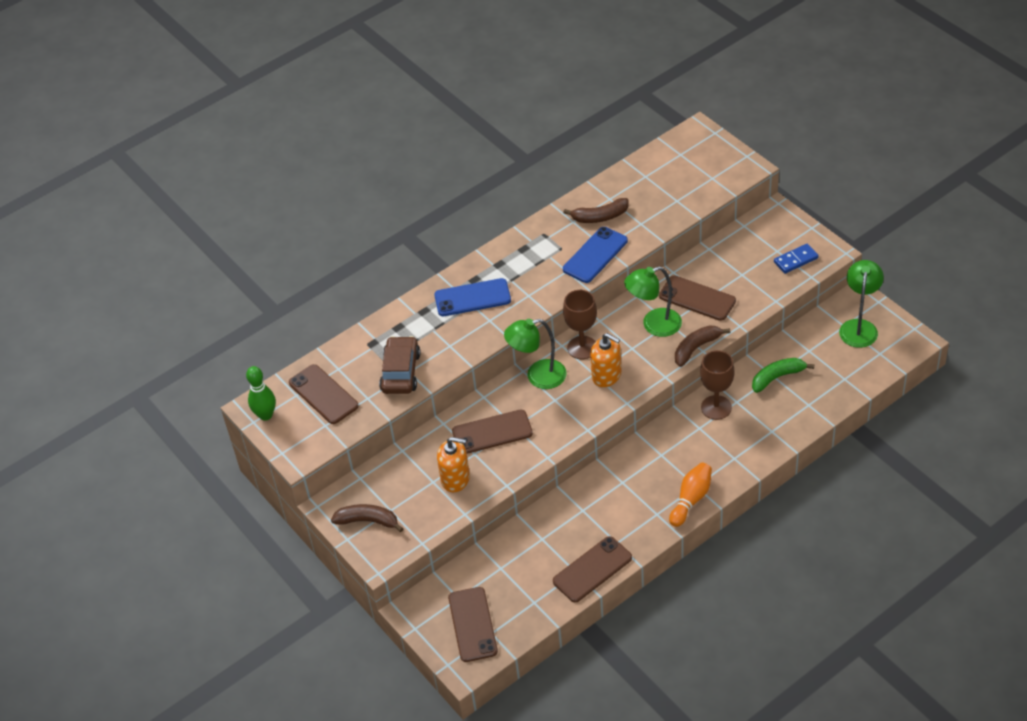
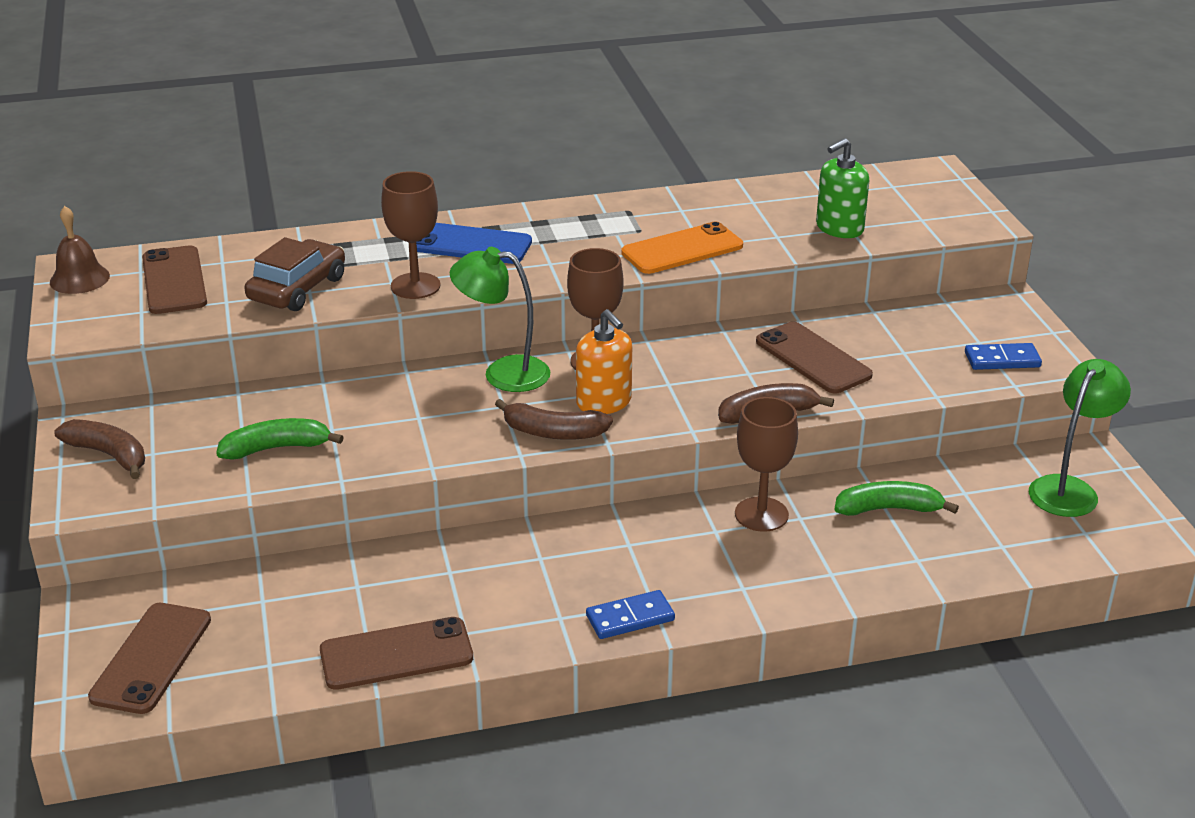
camera: 20 degrees right, 15 degrees down
green bowling pin [246,366,276,421] -> brown bell [50,206,110,294]
orange soap dispenser [437,437,470,492] -> green banana [216,418,344,460]
brown phone [452,410,533,454] -> none
brown banana [563,198,629,223] -> brown banana moved to [495,399,613,440]
blue phone [563,227,628,283] -> orange phone [621,221,743,274]
green lamp [624,266,682,337] -> none
orange bowling pin [669,463,712,527] -> blue domino [586,590,675,639]
none -> brown goblet [381,171,441,299]
none -> green soap dispenser [816,138,869,238]

